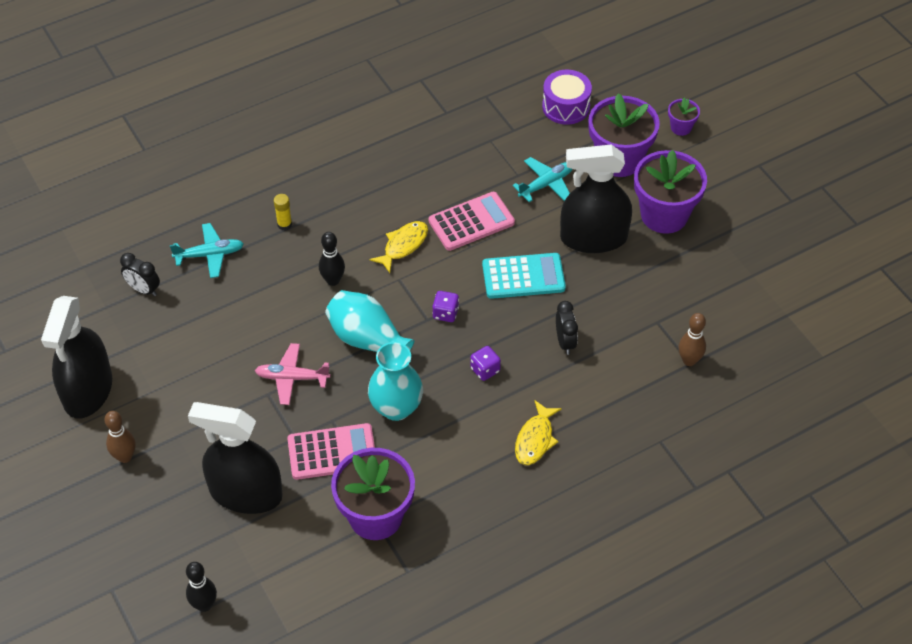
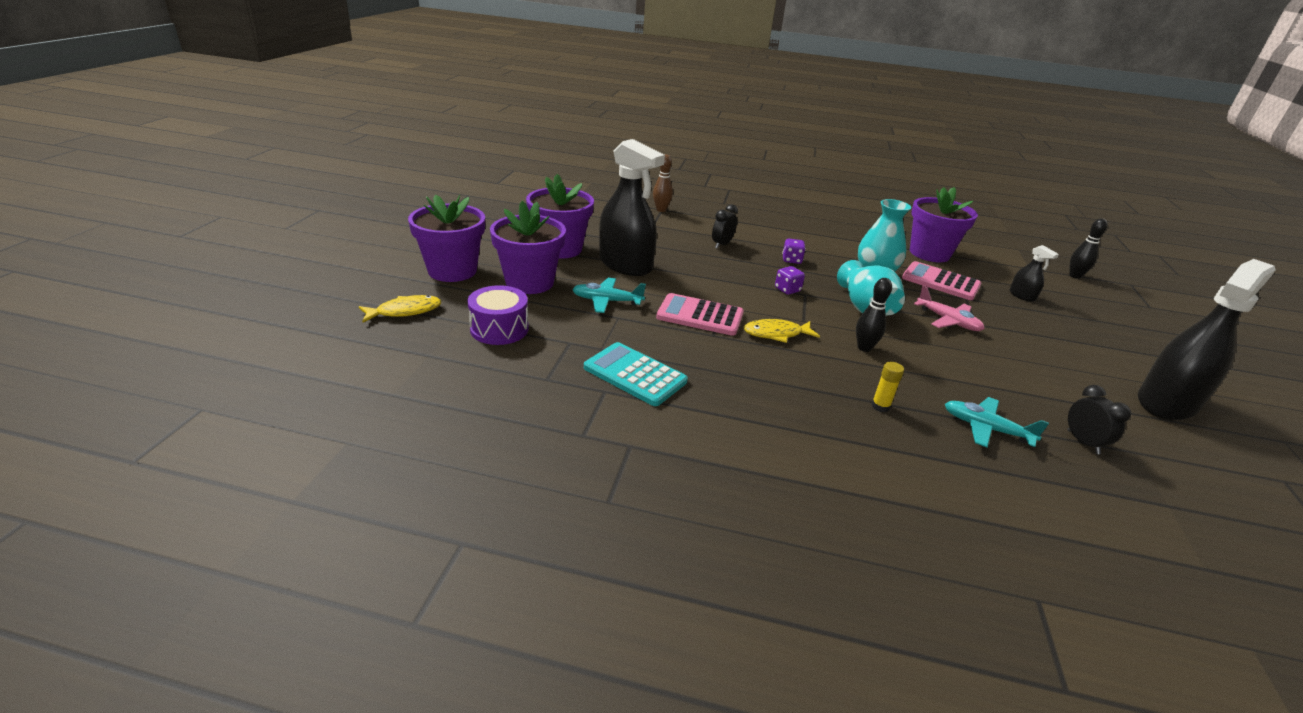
camera: 140 degrees left, 20 degrees down
brown bowling pin [104,411,136,463] -> none
black spray bottle [188,402,283,514] -> black spray bottle [1009,245,1059,302], size x0.45
turquoise calculator [482,253,566,299] -> turquoise calculator moved to [584,342,688,406]
yellow fish [515,400,562,465] -> yellow fish moved to [359,295,441,323]
purple flower pot [668,98,700,136] -> purple flower pot [408,194,485,282], size x2.16

